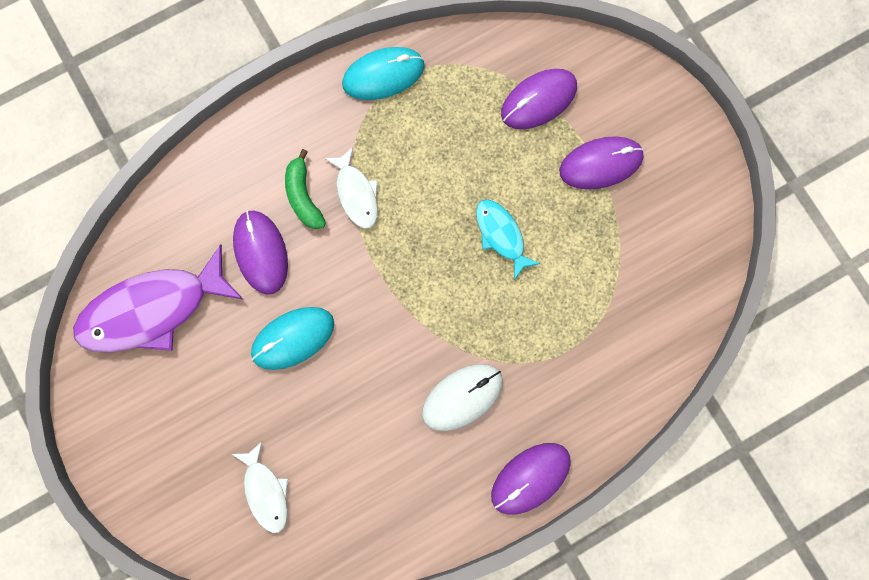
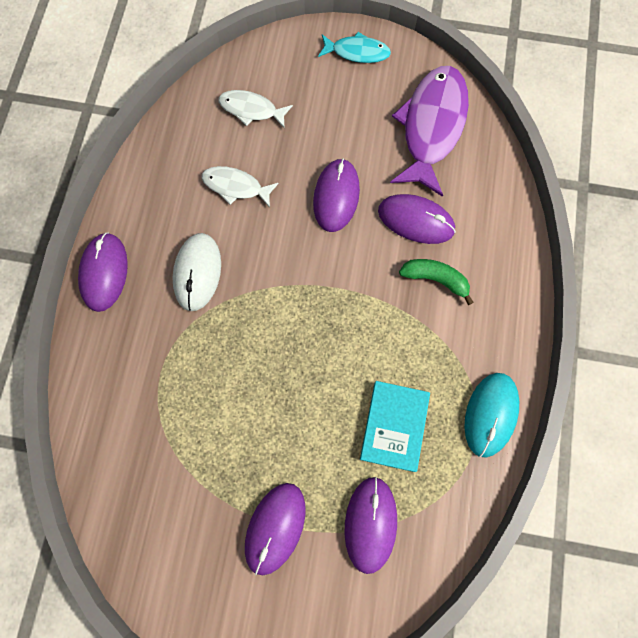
camera: 130 degrees right, 5 degrees down
turquoise mouse [251,307,334,370] -> purple mouse [313,158,360,232]
white fish [324,147,378,229] -> white fish moved to [202,166,279,208]
turquoise fish [476,199,541,280] -> turquoise fish moved to [318,32,391,63]
none -> turquoise book [360,381,430,472]

